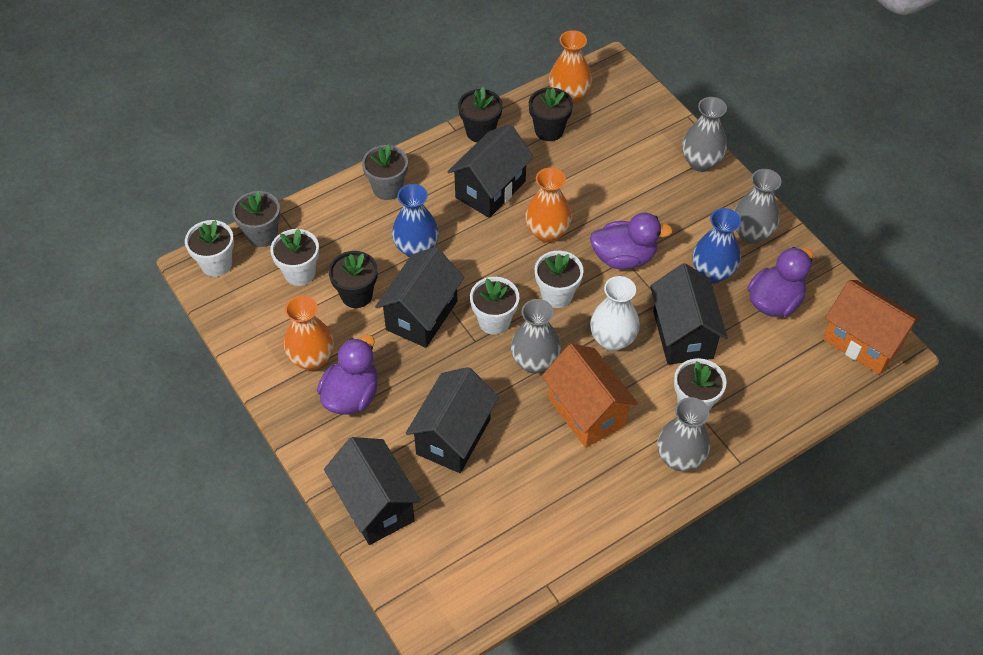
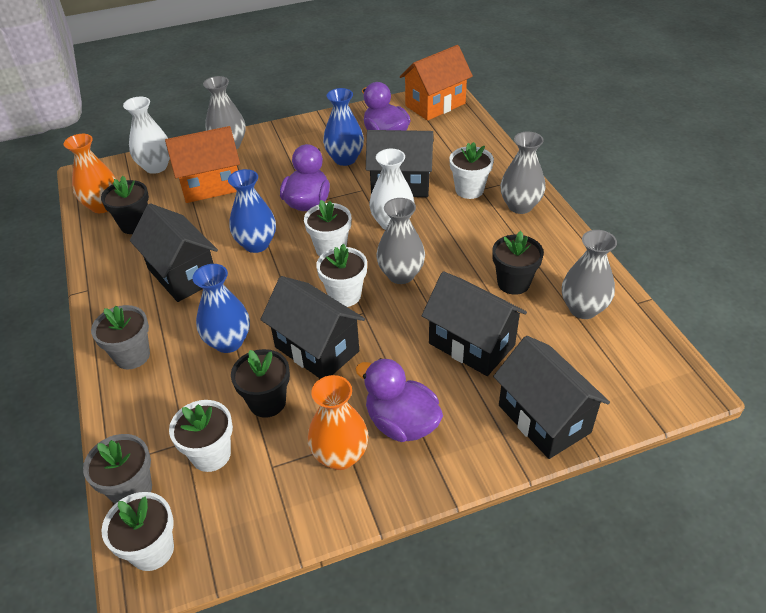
camera: 75 degrees left, 10 degrees down
black house [324,437,421,545] -> black house turned 75 degrees clockwise [493,336,610,459]
black flower pot [458,87,503,142] -> black flower pot moved to [492,231,544,295]
orange vase [525,168,572,243] -> blue vase [228,169,276,253]
orange house [542,344,638,448] -> orange house moved to [165,126,240,203]
grey vase [734,169,782,244] -> grey vase moved to [562,230,617,319]
none -> white vase [123,97,170,174]

